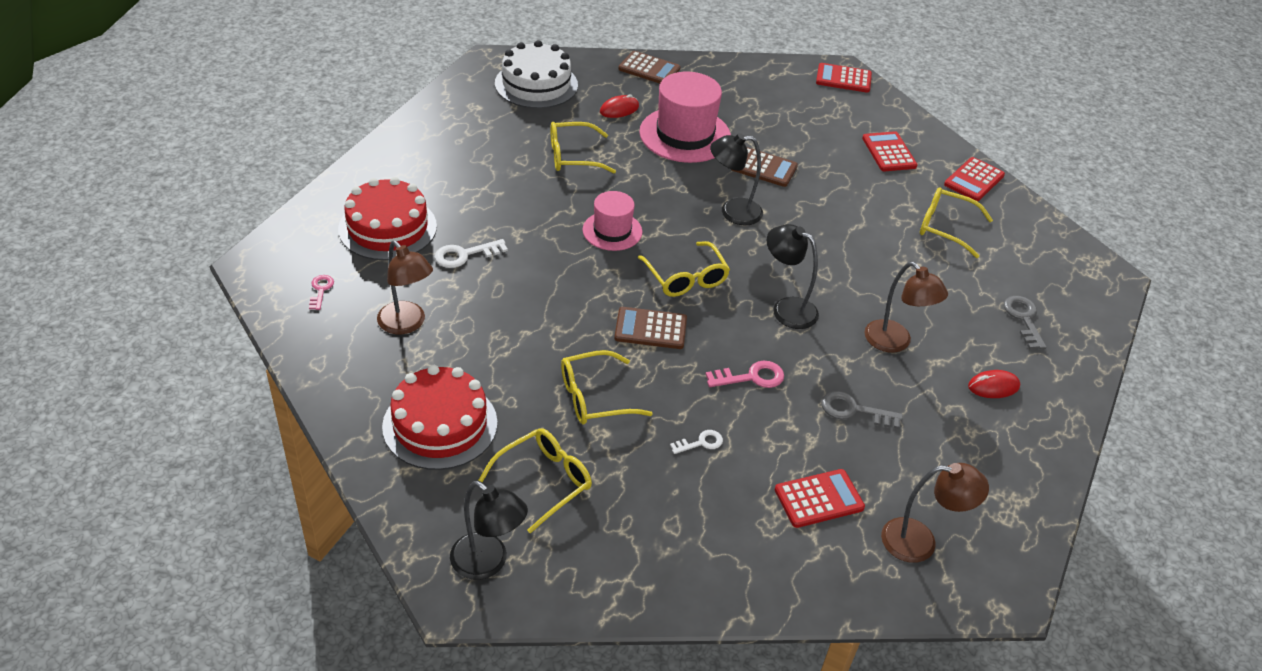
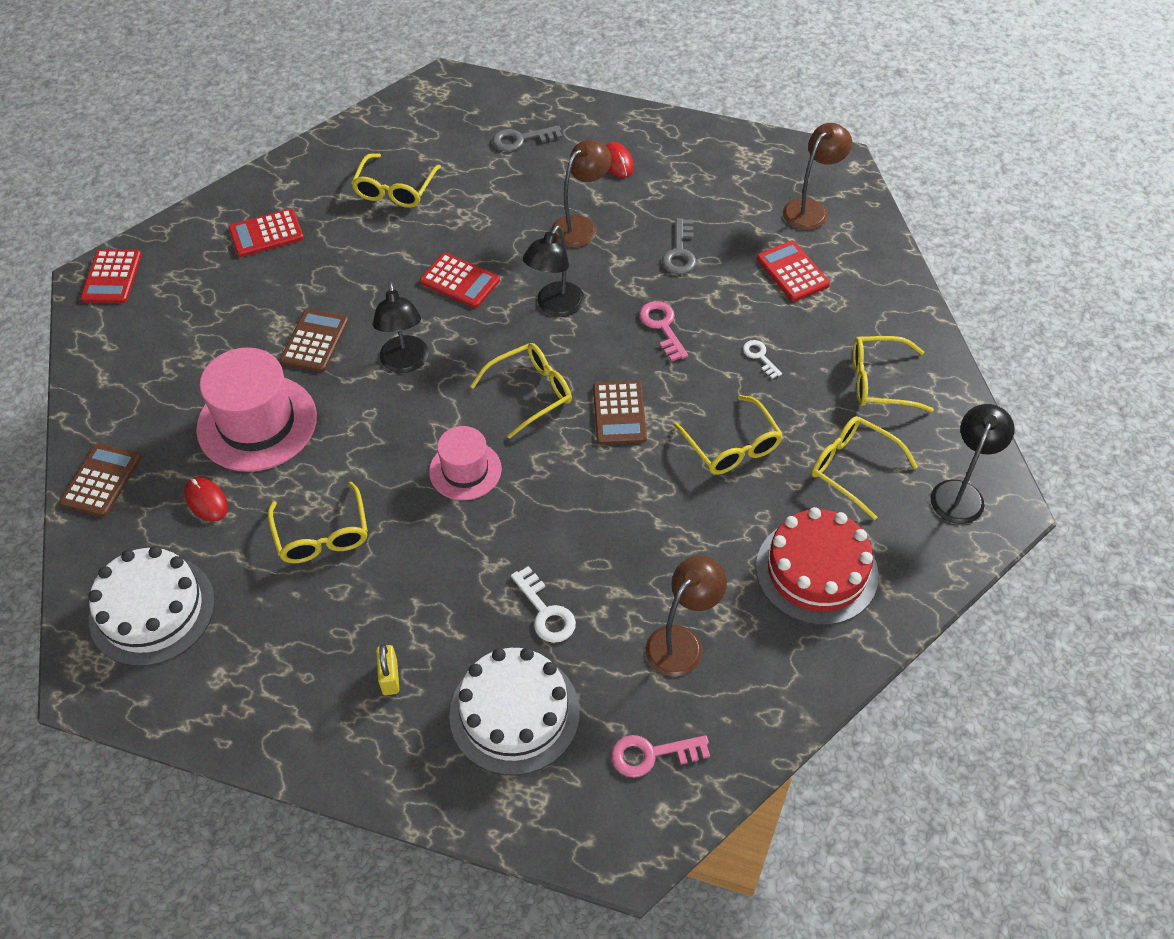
camera: 95 degrees left, 10 degrees up
pink key [309,275,334,310] -> pink key [611,735,710,777], size x1.54
red cake [338,177,437,260] -> white cake [449,648,580,776]
brown lamp [881,463,989,563] -> brown lamp turned 45 degrees clockwise [783,123,852,230]
red calculator [944,157,1005,201] -> red calculator moved to [420,253,500,308]
none -> yellow padlock [376,644,399,695]
none -> yellow glasses [853,336,934,412]

